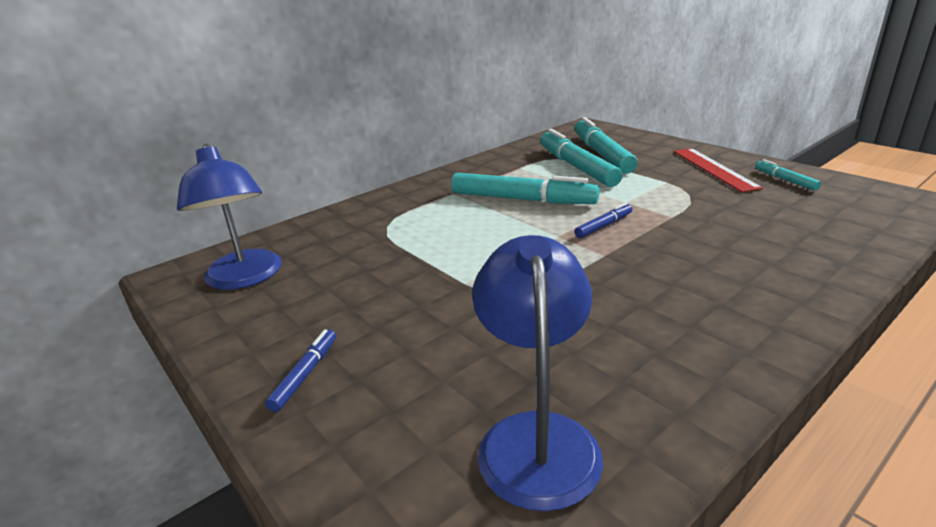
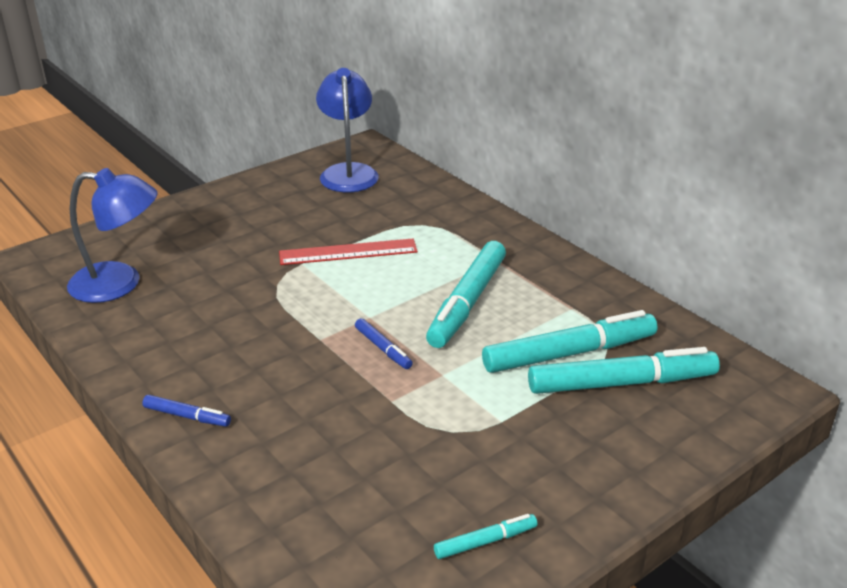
camera: 90 degrees right, 5 degrees up
blue lamp [177,144,281,290] -> blue lamp turned 105 degrees clockwise [316,68,379,192]
blue marker [265,329,336,412] -> blue marker moved to [143,395,231,427]
red ruler [674,148,763,192] -> red ruler moved to [279,239,418,265]

